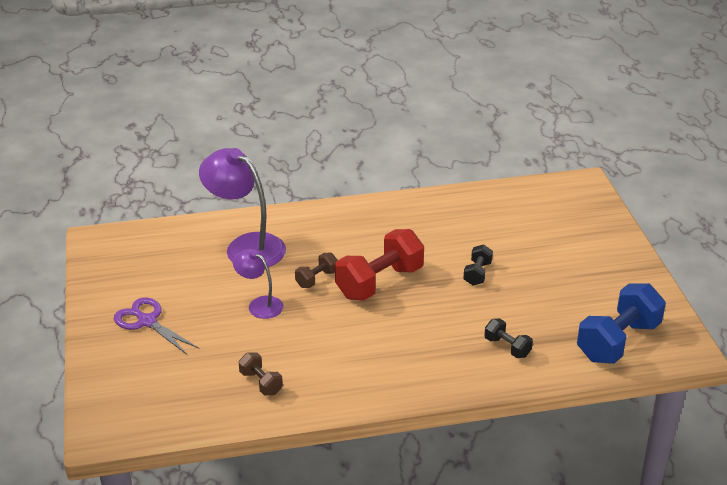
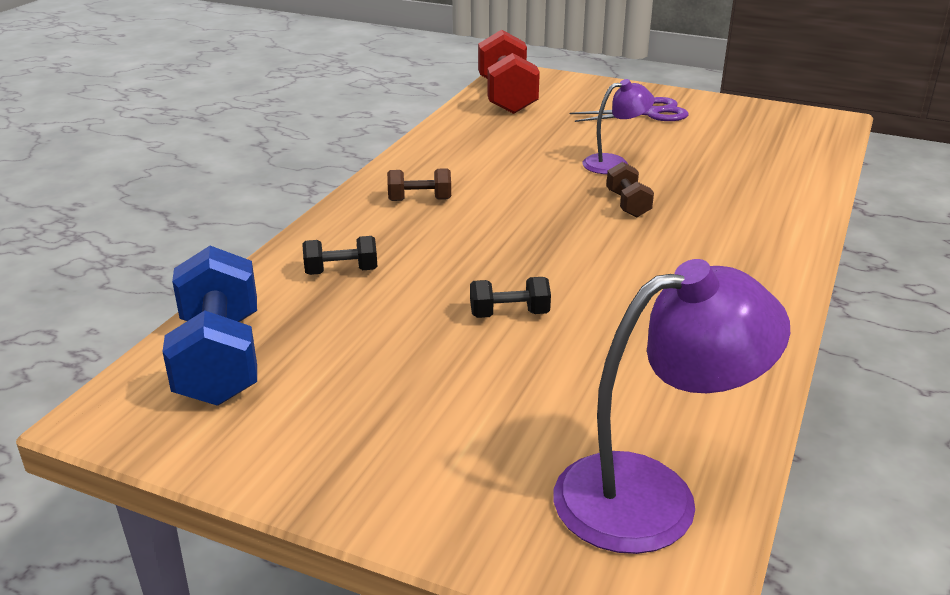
camera: 125 degrees right, 5 degrees down
purple lamp [199,148,286,267] -> purple lamp moved to [553,259,790,554]
brown dumbbell [239,353,283,395] -> brown dumbbell moved to [387,168,451,201]
red dumbbell [335,229,424,300] -> red dumbbell moved to [478,30,540,114]
black dumbbell [463,244,493,285] -> black dumbbell turned 60 degrees counterclockwise [470,277,551,318]

